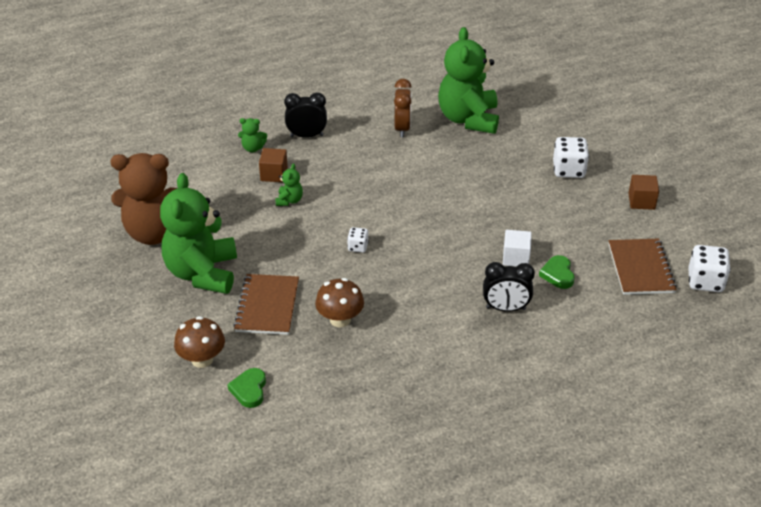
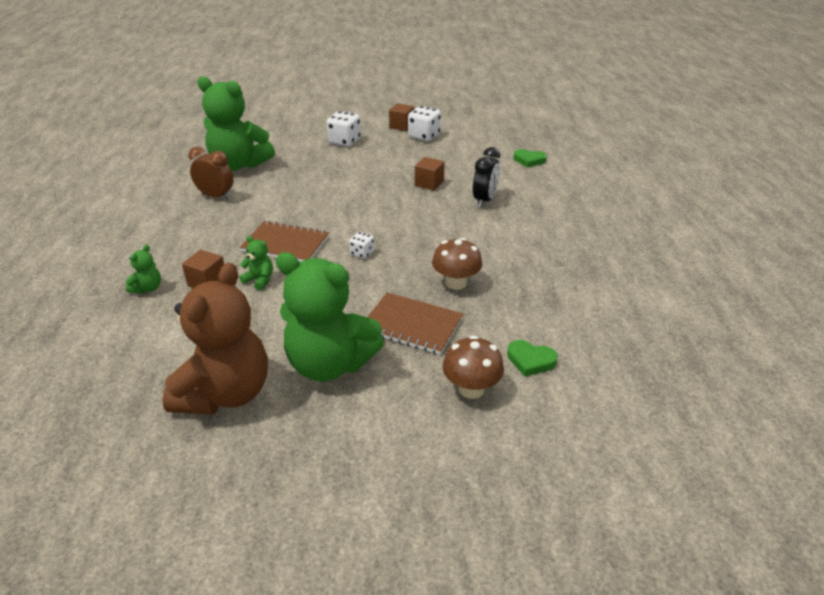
camera: 70 degrees left, 5 degrees down
black clock [284,92,327,138] -> none
white cube [503,230,532,267] -> brown cube [415,157,445,191]
green heart [539,255,575,289] -> green heart moved to [513,149,547,168]
brown notebook [609,239,677,295] -> brown notebook moved to [240,220,329,262]
white dice [688,245,731,292] -> white dice moved to [408,106,441,141]

